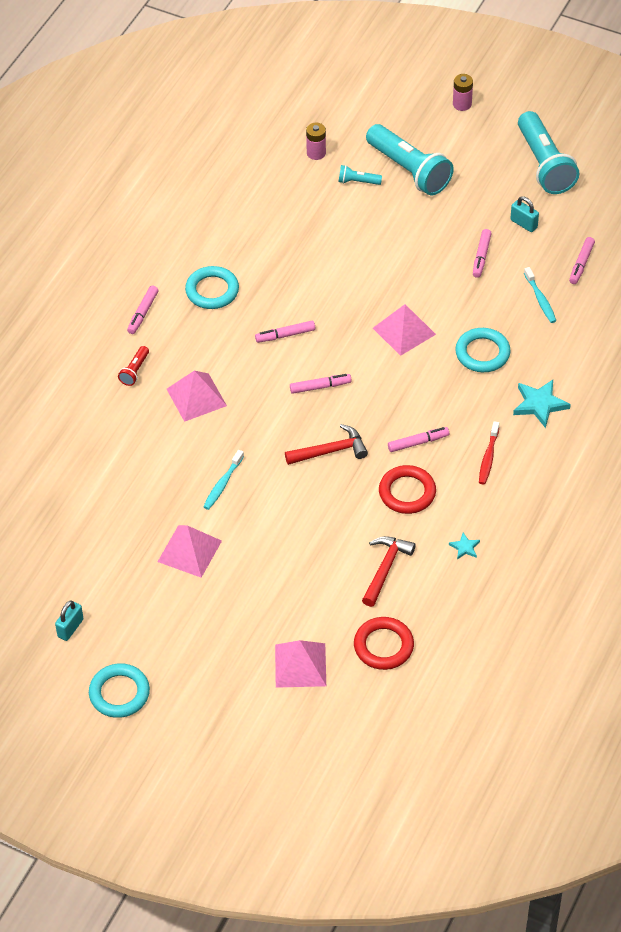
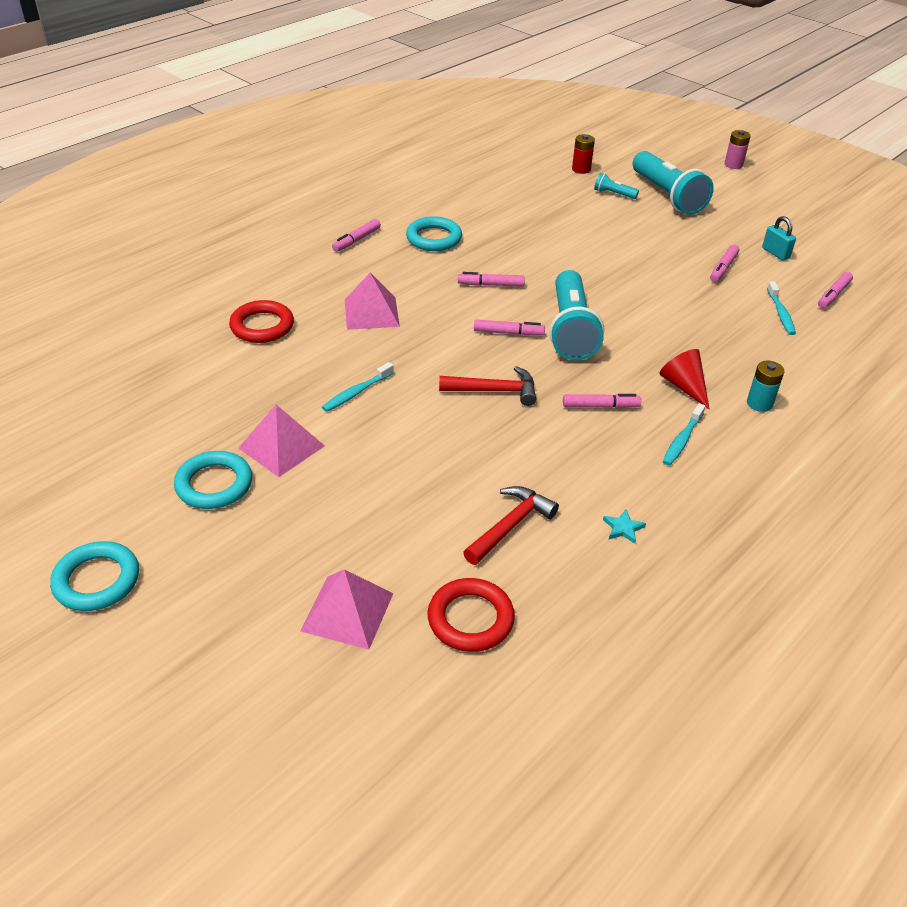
camera: 15 degrees right, 10 degrees down
turquoise padlock [55,600,84,641] -> none
red flashlight [118,346,149,386] -> none
pink battery [306,123,326,160] -> red battery [572,134,595,174]
pink pyramid [373,304,436,356] -> none
red ring [379,465,436,514] -> red ring moved to [229,300,294,343]
turquoise ring [455,328,511,372] -> turquoise ring moved to [174,451,252,509]
red toothbrush [479,421,499,484] -> turquoise toothbrush [663,403,705,466]
turquoise star [513,380,571,428] -> turquoise battery [747,361,784,412]
turquoise flashlight [518,111,579,194] -> turquoise flashlight moved to [549,270,604,360]
none -> red cone [660,349,709,409]

